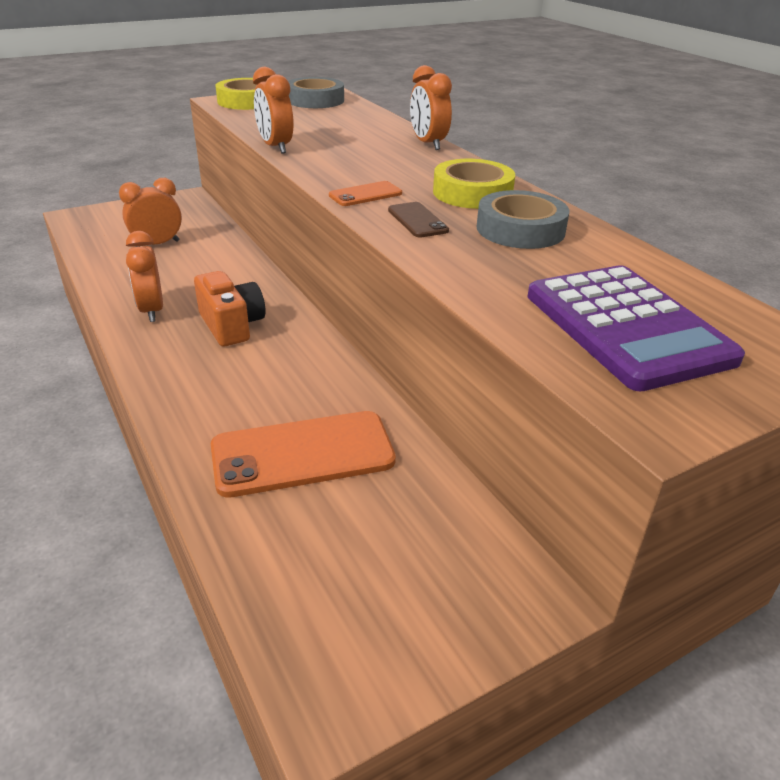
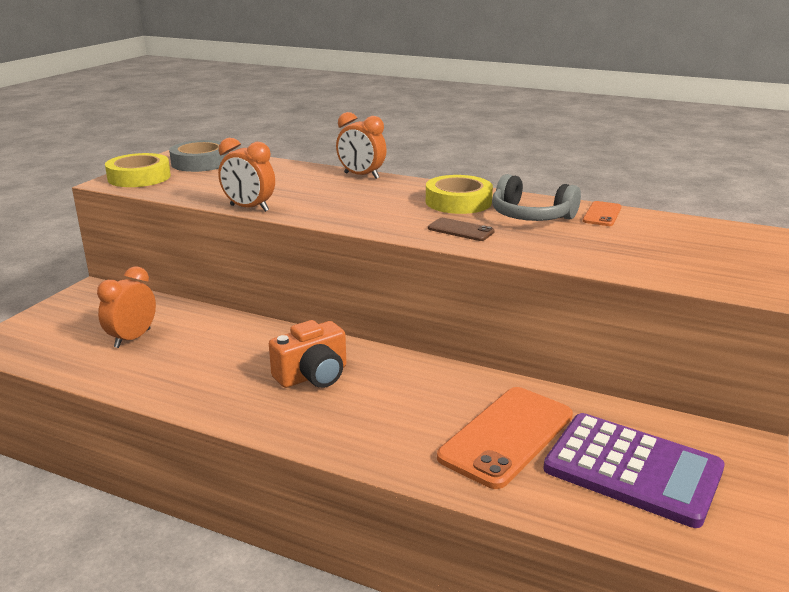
camera: 35 degrees left, 10 degrees down
orange clock [126,231,163,322] -> none
orange camera [194,271,266,347] -> orange camera turned 120 degrees clockwise [269,320,346,388]
orange phone [329,181,402,206] -> orange phone moved to [583,201,621,226]
grey tape [477,190,569,249] -> grey headphones [492,174,581,221]
purple calculator [527,265,745,392] -> purple calculator moved to [543,413,725,528]

